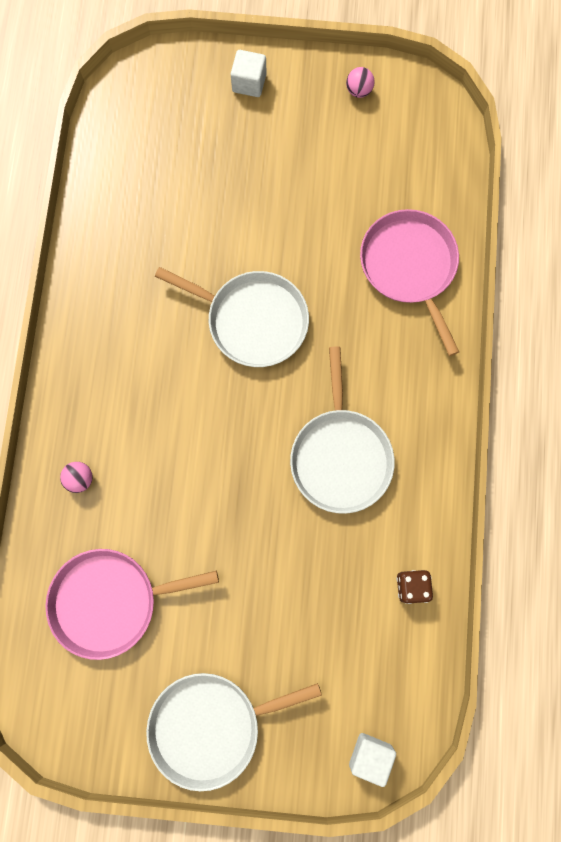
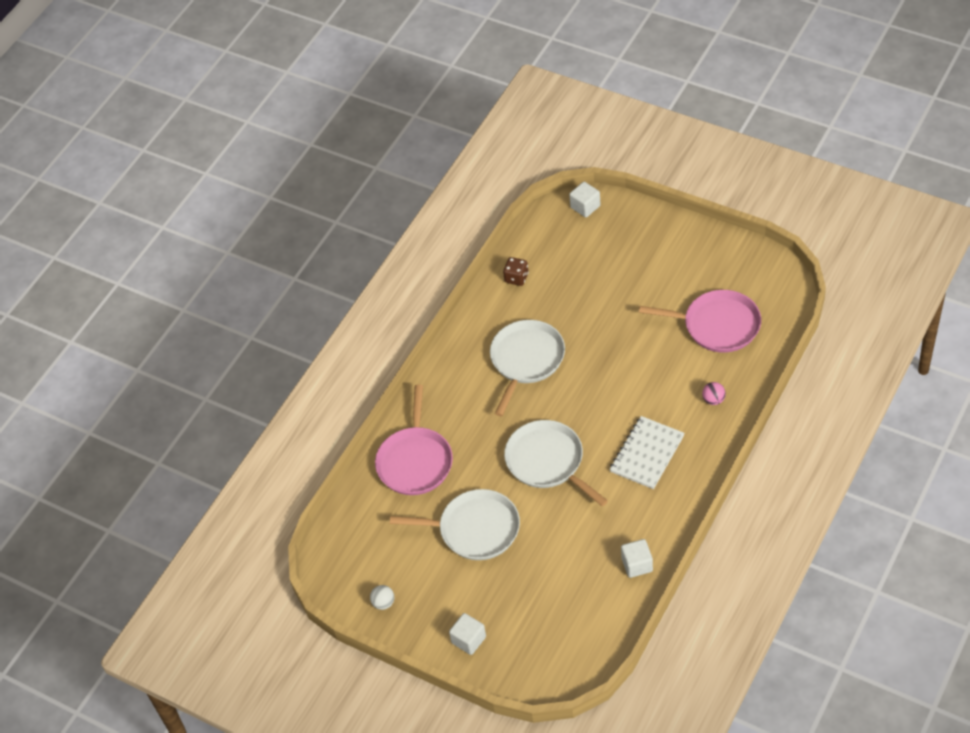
camera: 150 degrees left, 25 degrees down
white pan [146,673,322,791] -> white pan moved to [390,489,520,560]
pink ball [346,67,375,98] -> white ball [370,585,394,610]
none -> white notebook [609,416,685,489]
none -> white cube [621,539,653,578]

